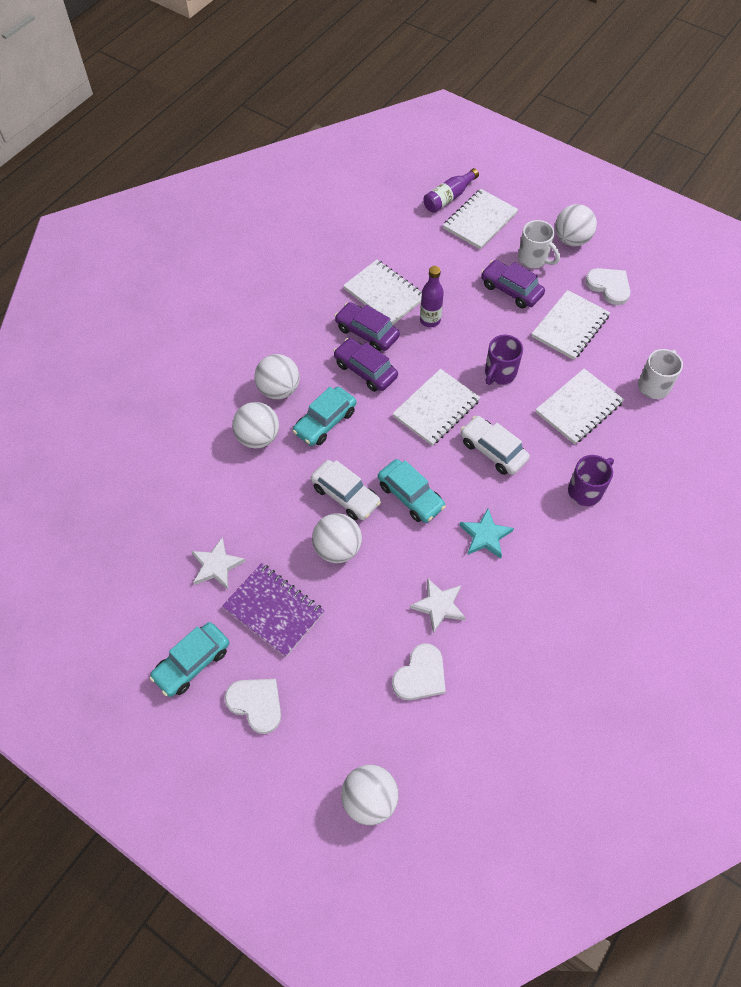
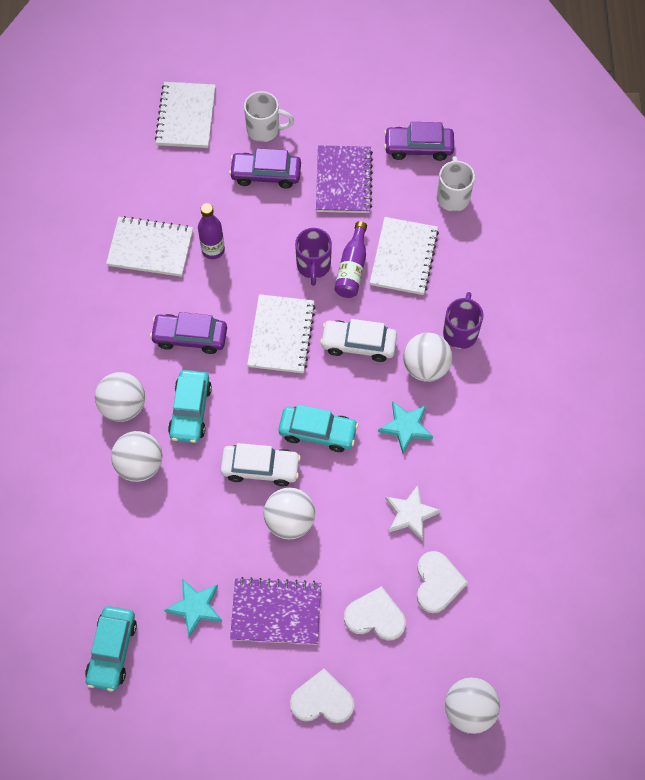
camera: 35 degrees left, 5 degrees up
turquoise car [150,622,229,697] -> turquoise car moved to [85,606,137,691]
white star [191,537,246,589] -> turquoise star [164,579,222,637]
purple car [335,302,400,351] -> purple car moved to [384,122,454,161]
purple bottle [424,168,479,213] -> purple bottle moved to [334,221,367,298]
white notebook [532,290,610,360] -> purple notebook [316,145,373,213]
white ball [555,204,597,246] -> white ball moved to [403,333,452,382]
white heart [585,268,631,305] -> white heart moved to [344,586,406,640]

